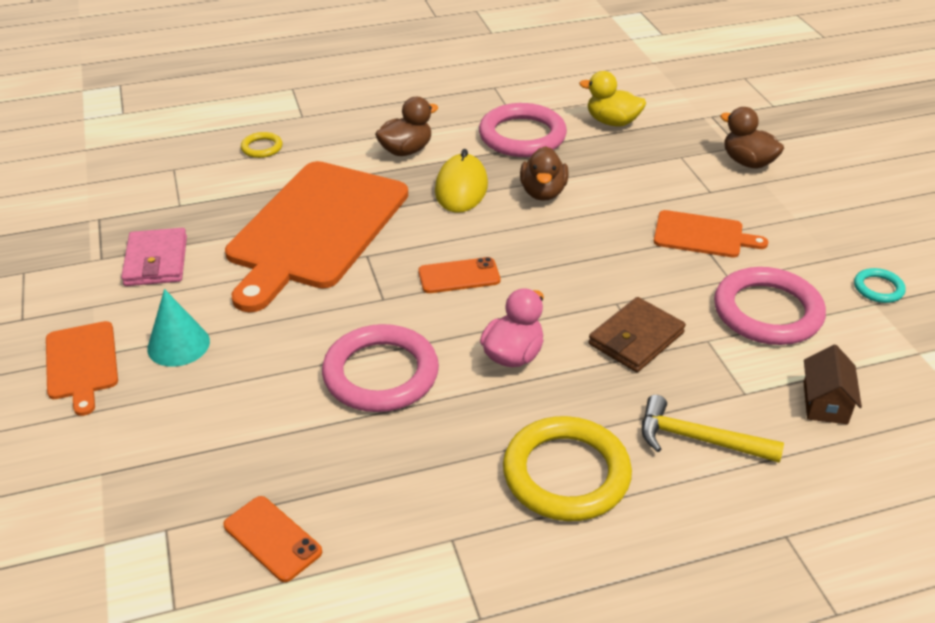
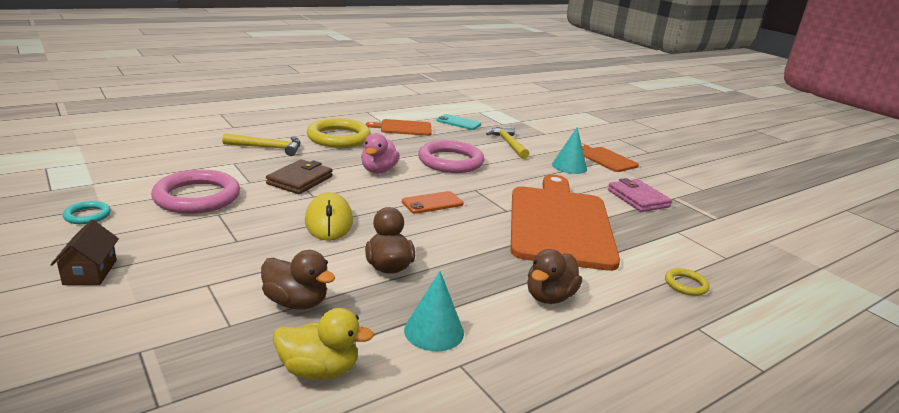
camera: 160 degrees right, 15 degrees down
orange phone [223,496,322,582] -> turquoise phone [436,114,481,130]
yellow mouse [435,149,488,213] -> yellow mouse moved to [305,192,353,241]
pink ring [479,103,567,157] -> turquoise cone [404,271,464,351]
orange cutting board [654,210,768,258] -> orange cutting board moved to [366,119,432,136]
brown duck [720,107,784,168] -> brown duck moved to [261,250,335,309]
brown house [804,345,862,424] -> brown house moved to [50,220,119,285]
none -> yellow hammer [486,126,529,159]

